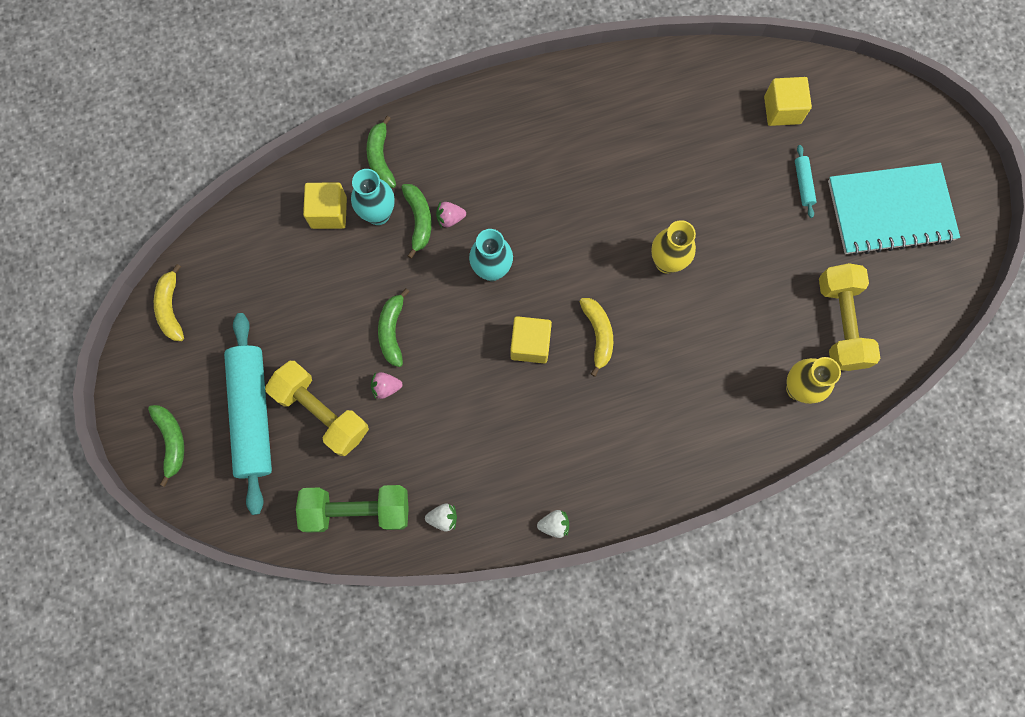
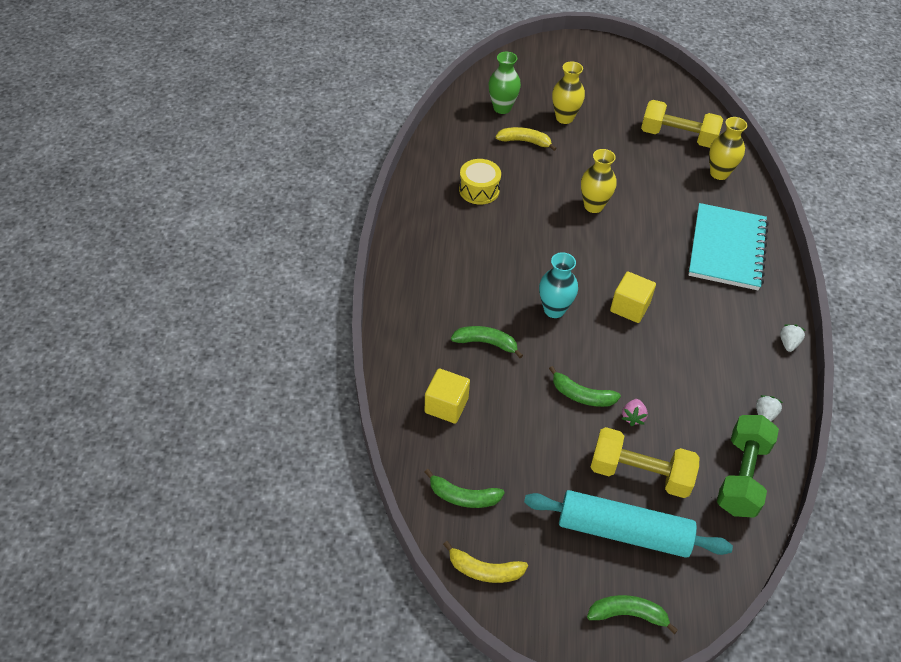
camera: 70 degrees left, 25 degrees down
yellow dumbbell [265,361,369,456] -> yellow dumbbell turned 45 degrees clockwise [590,427,699,498]
turquoise vase [351,169,395,225] -> none
green banana [367,116,396,188] -> green banana moved to [425,469,505,508]
pink strawberry [436,201,466,228] -> none
yellow banana [579,298,613,377] -> yellow banana moved to [496,127,556,151]
yellow cube [764,77,812,126] -> green vase [488,52,521,114]
turquoise rolling pin [795,145,817,218] -> yellow vase [552,61,585,124]
turquoise notebook [828,163,960,256] -> turquoise notebook moved to [688,203,769,290]
none -> yellow drum [459,159,501,205]

